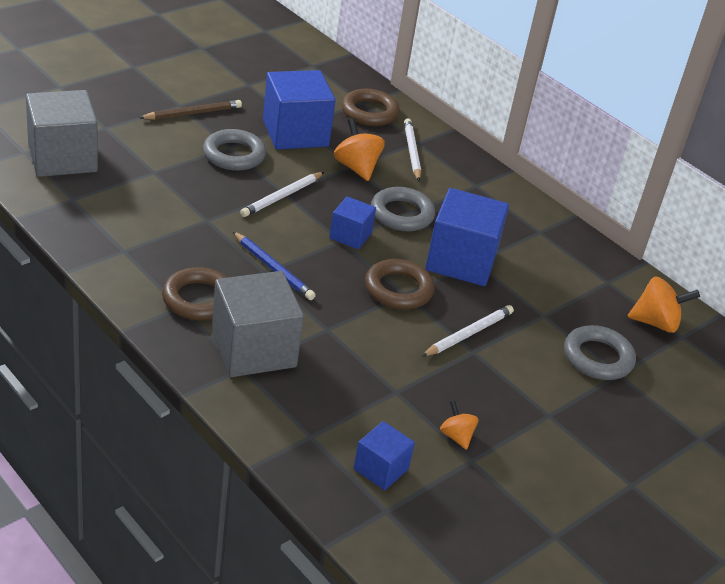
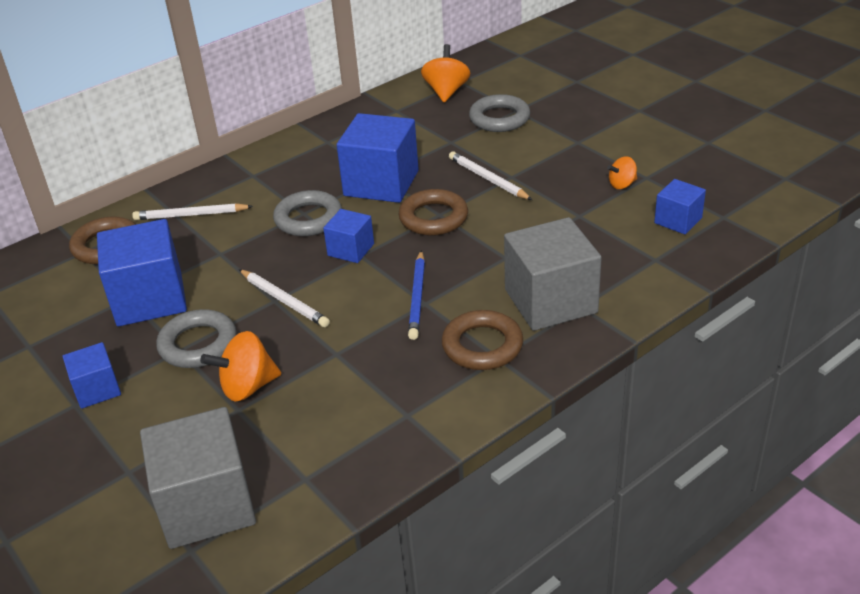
camera: 80 degrees left, 0 degrees up
brown pencil [139,100,242,120] -> blue cube [63,342,121,409]
blue pencil [233,232,316,300] -> blue pencil turned 135 degrees clockwise [408,250,425,340]
orange spinning top [334,118,385,181] -> orange spinning top moved to [200,331,281,402]

